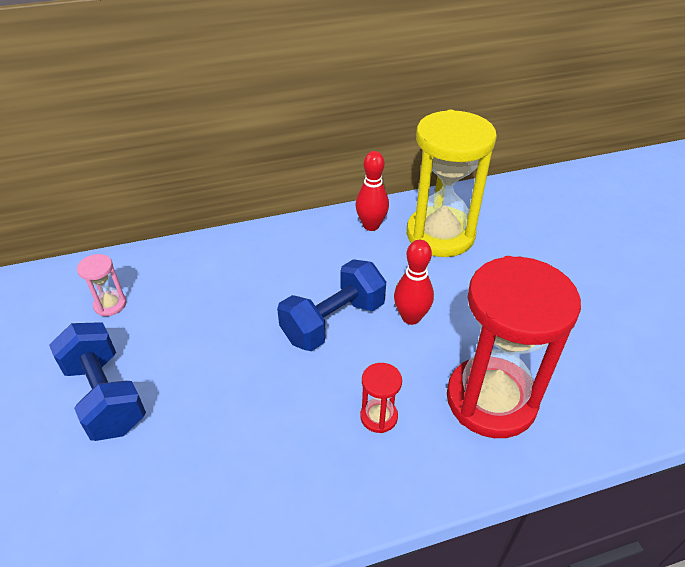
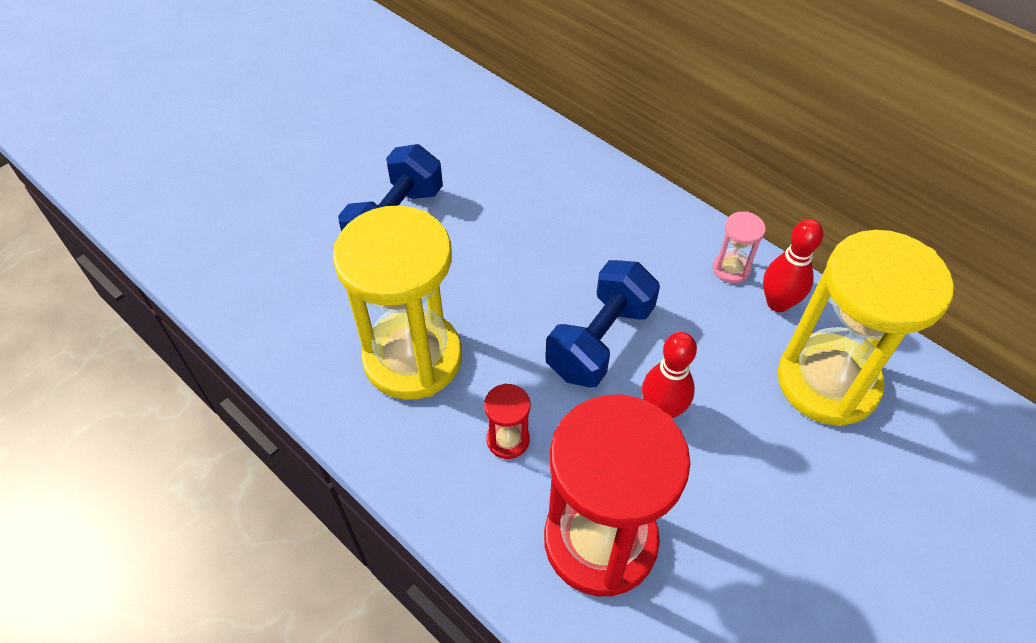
camera: 60 degrees right, 10 degrees up
pink hourglass [77,254,127,316] -> pink hourglass moved to [713,212,766,283]
blue dumbbell [277,259,386,351] -> blue dumbbell turned 75 degrees counterclockwise [545,260,660,388]
none -> yellow hourglass [333,205,462,400]

